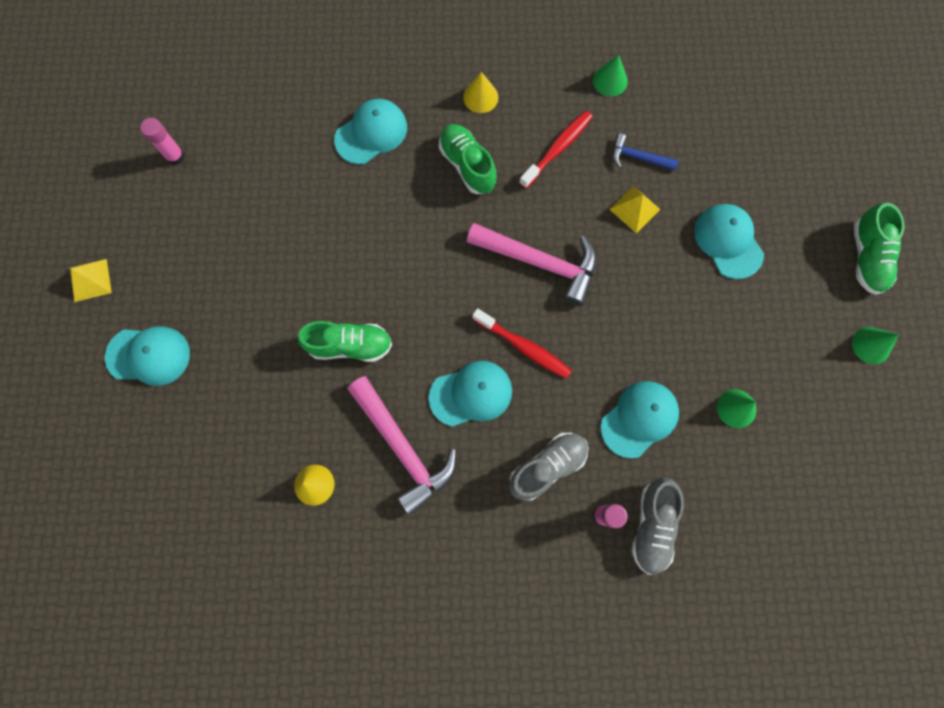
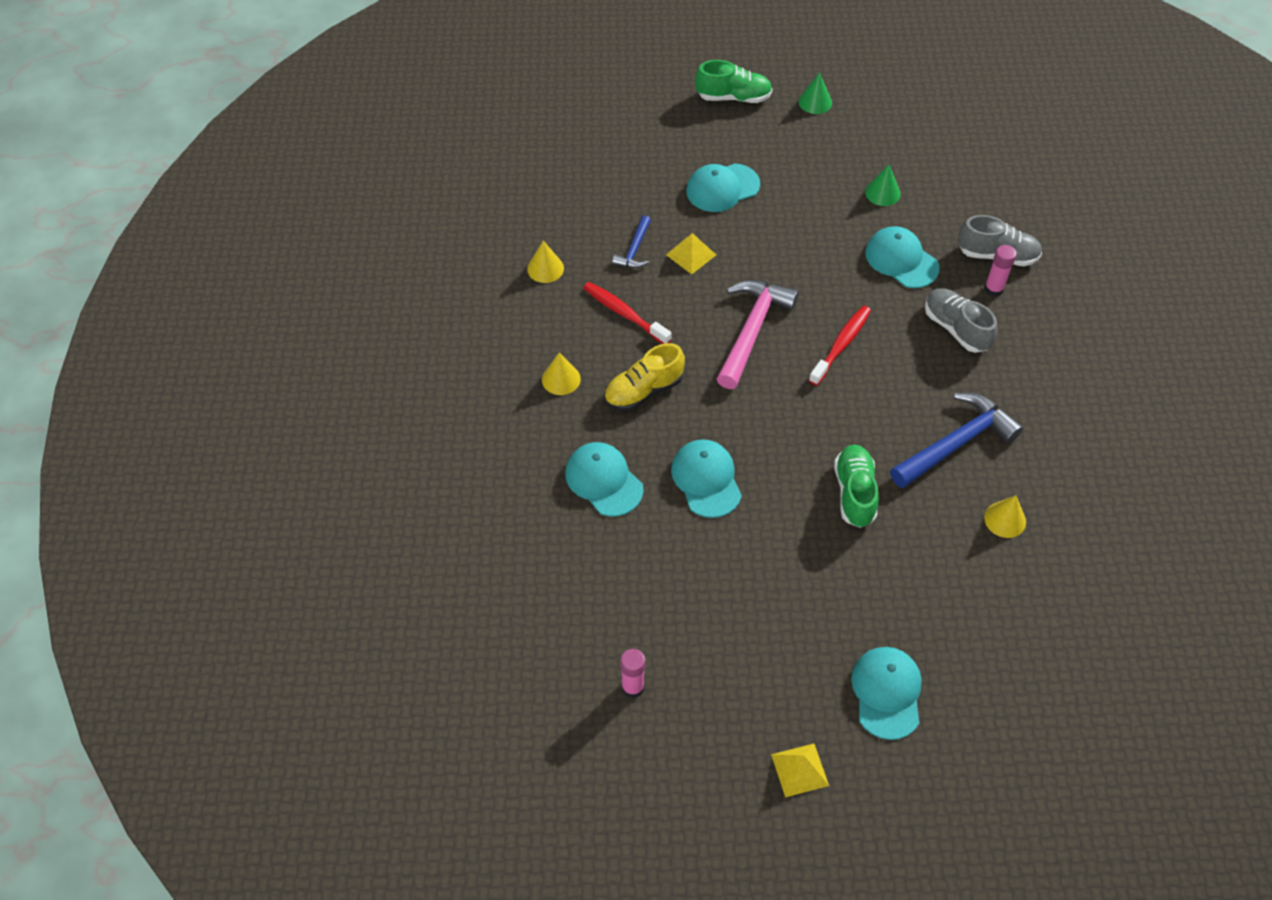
camera: 90 degrees left, 20 degrees down
pink hammer [348,376,456,515] -> blue hammer [890,393,1023,488]
turquoise cap [429,361,512,427] -> turquoise cap moved to [671,440,742,518]
green shoe [439,124,497,194] -> yellow shoe [604,343,685,411]
green cone [593,55,628,96] -> yellow cone [527,241,564,283]

